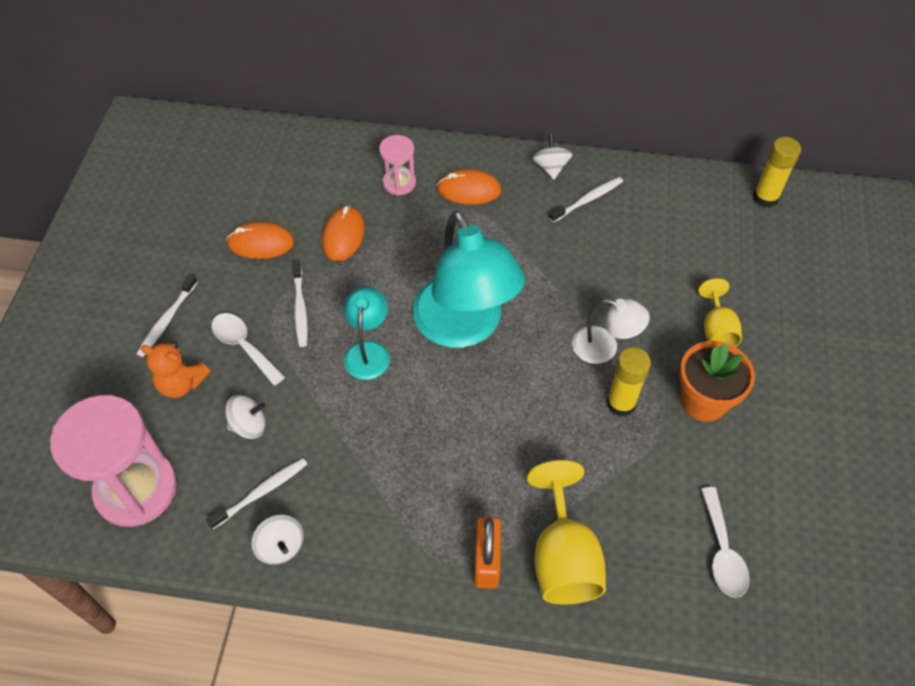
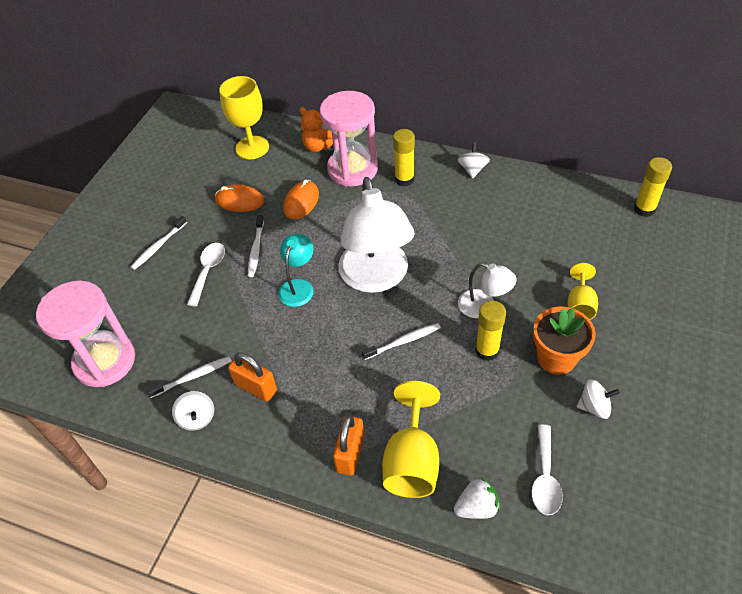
camera: 15 degrees right, 5 degrees down
orange teddy bear [140,341,210,398] -> orange teddy bear moved to [299,107,333,152]
white spoon [212,313,285,386] -> white spoon turned 45 degrees clockwise [187,243,225,307]
white spinning top [225,395,266,439] -> white spinning top moved to [577,379,620,419]
pink hourglass [379,135,416,196] -> pink hourglass [320,91,378,187], size x1.96
turquoise lamp [413,210,525,348] -> white lamp [338,177,415,293]
orange mouse [437,169,501,205] -> yellow glue stick [393,129,415,187]
white toothbrush [549,177,623,223] -> white toothbrush moved to [362,323,441,360]
none -> yellow goblet [219,76,269,159]
none -> orange padlock [228,352,277,402]
none -> white strawberry [454,477,500,519]

